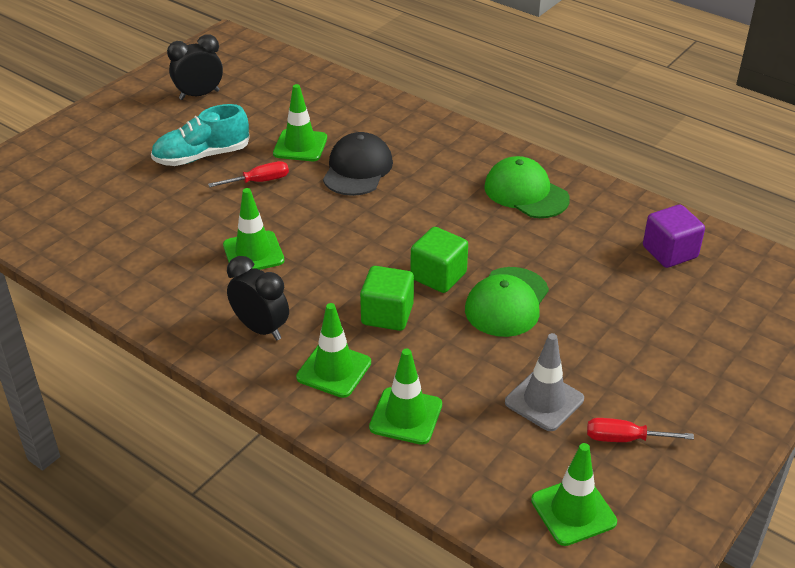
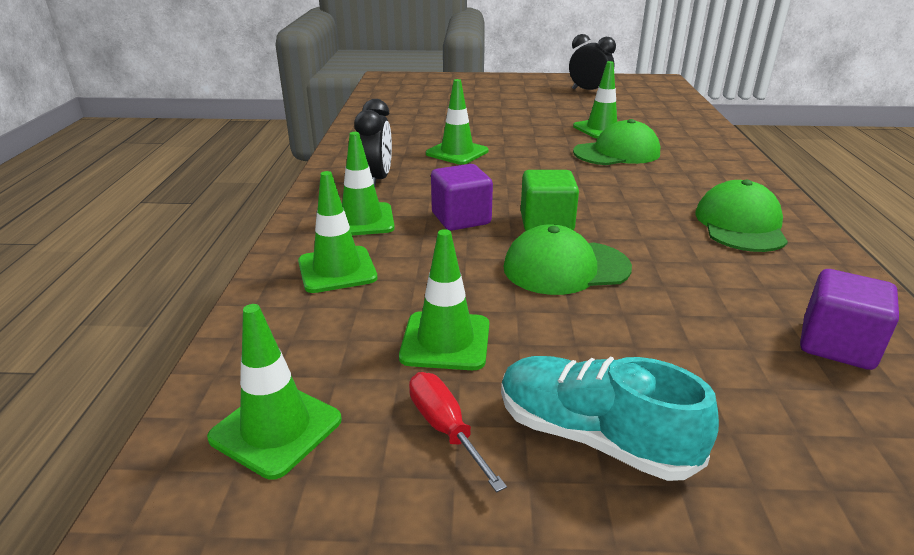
camera: 55 degrees right, 10 degrees down
turquoise shoe [151,104,250,166] -> turquoise shoe moved to [501,356,719,481]
red screwdriver [208,161,289,187] -> none
black cap [323,132,393,196] -> green cap [573,119,660,165]
green cube [360,266,414,331] -> purple cube [431,164,493,231]
grey traffic cone [505,333,584,431] -> green traffic cone [399,229,489,370]

